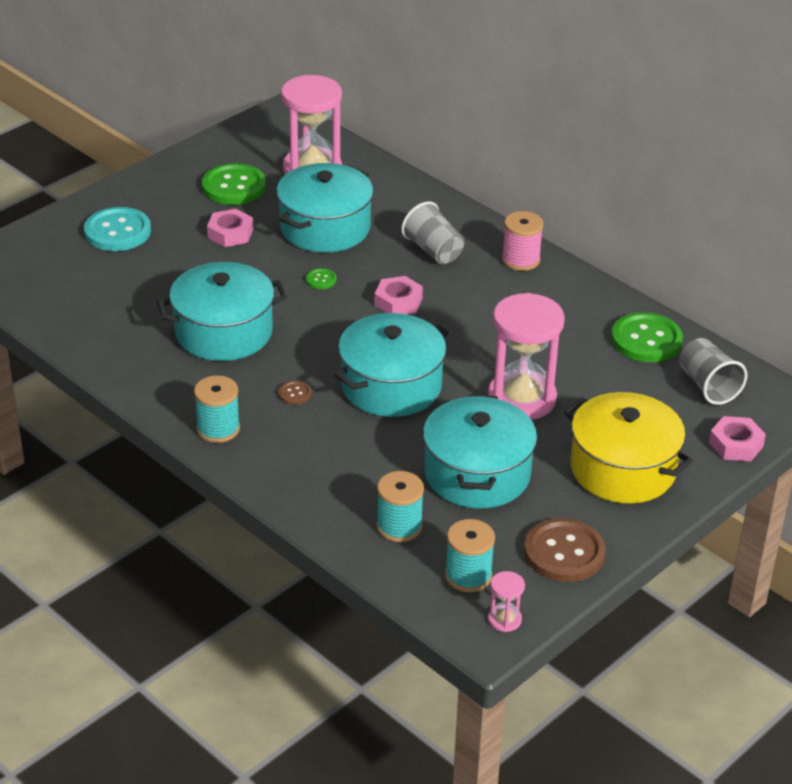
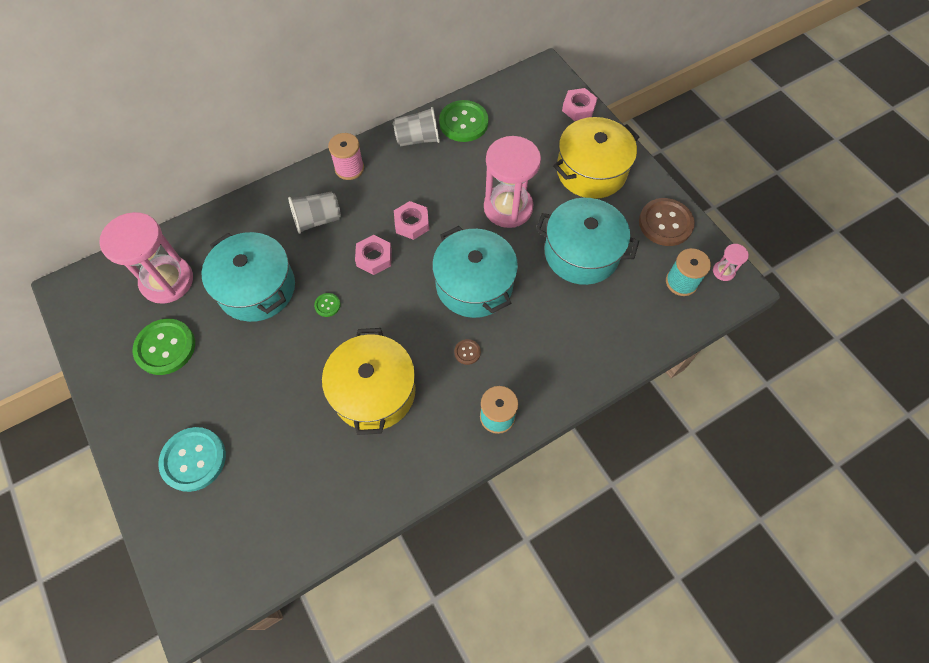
camera: 75 degrees left, 25 degrees up
turquoise pot [157,262,287,361] -> yellow pot [322,328,416,435]
pink nut [207,209,253,247] -> pink nut moved to [394,201,429,240]
turquoise spool [377,471,424,542] -> none
grey cup [679,338,747,405] -> grey cup moved to [393,107,440,146]

